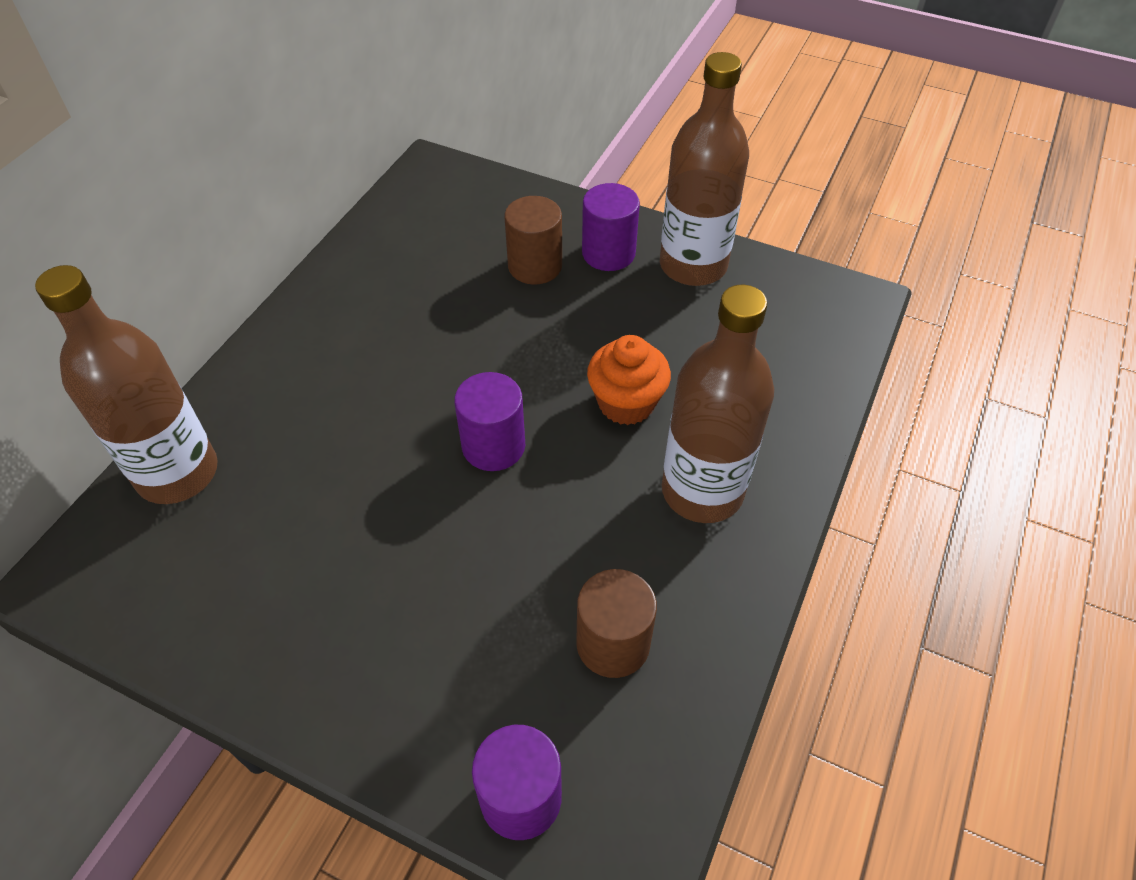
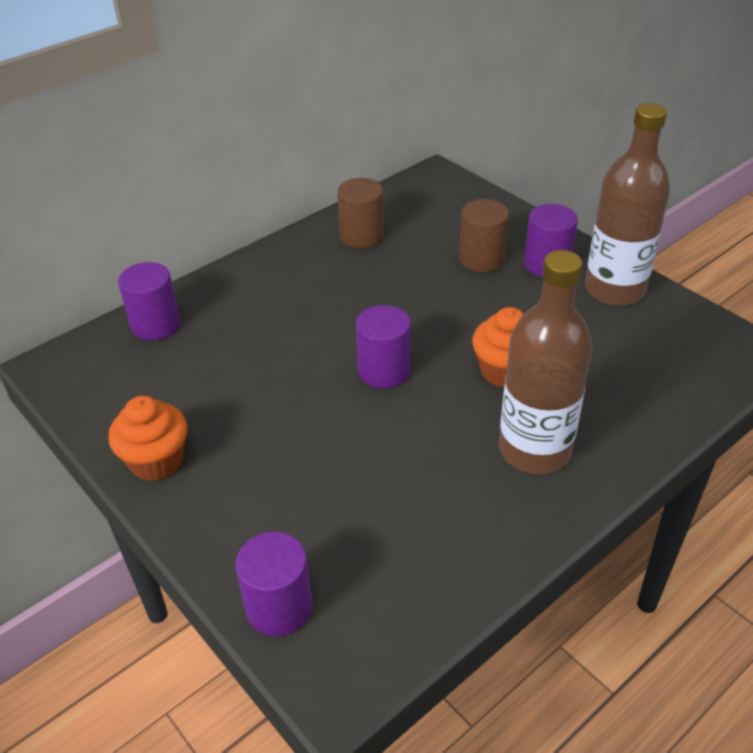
camera: 25 degrees right, 10 degrees down
brown bottle [35,265,218,504] -> purple cylinder [118,262,180,340]
brown cylinder [576,569,657,678] -> brown cylinder moved to [337,178,384,248]
none -> orange cupcake [108,396,187,481]

